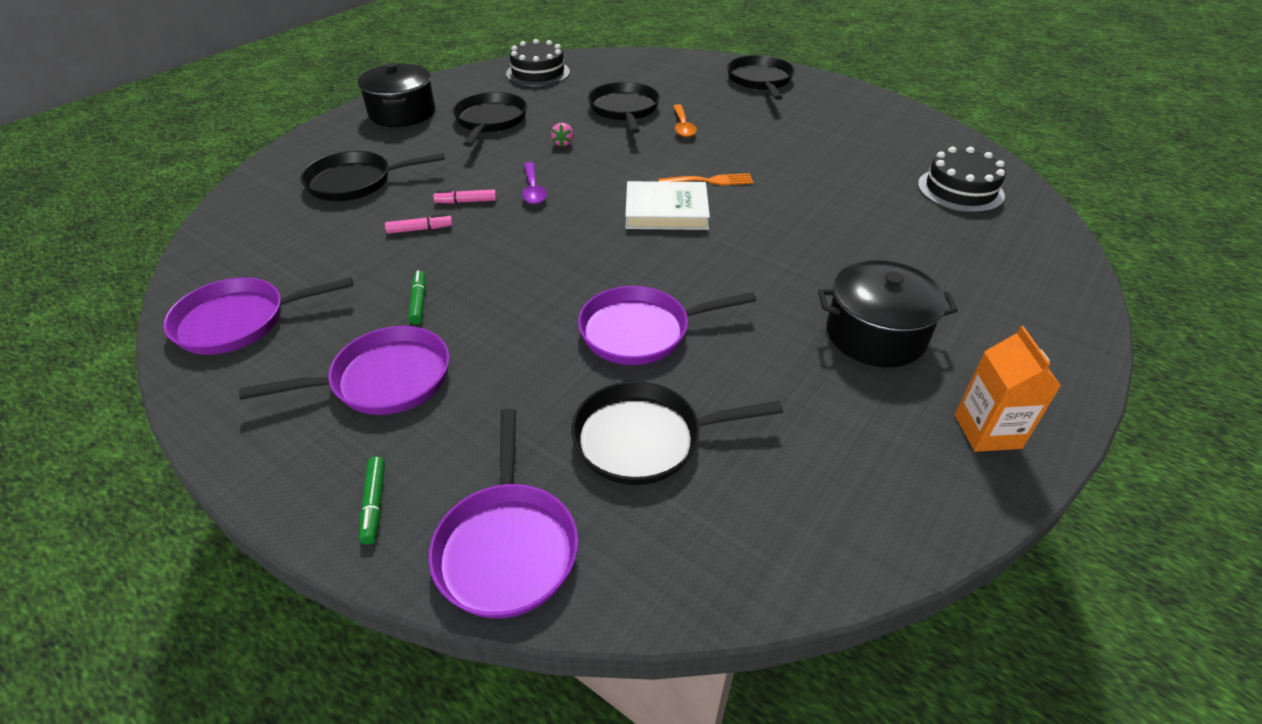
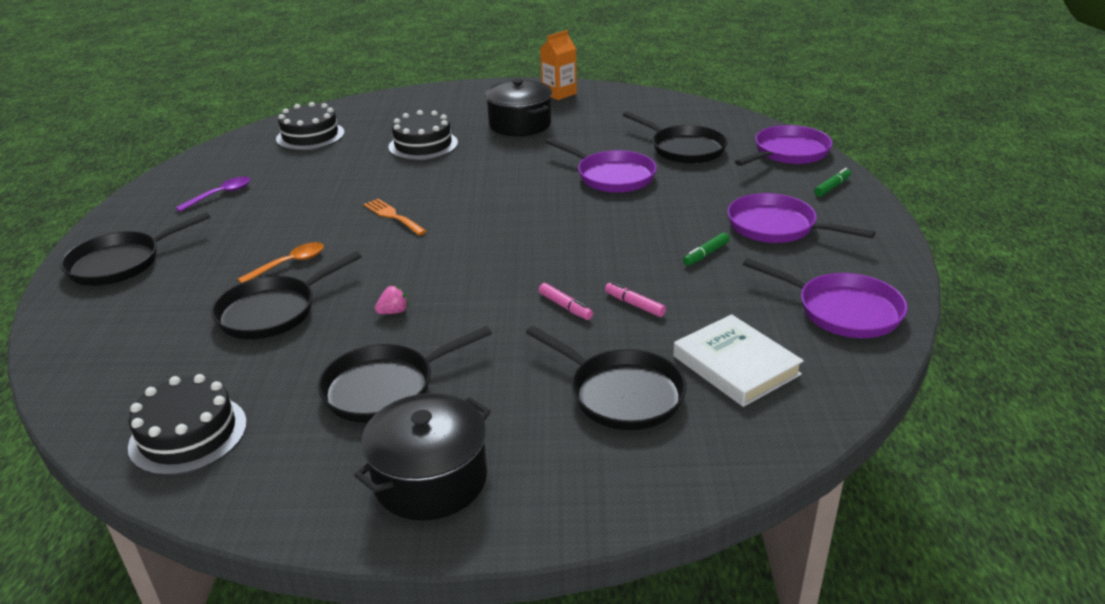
camera: 125 degrees left, 10 degrees down
purple spoon [522,162,547,204] -> purple spoon moved to [175,176,250,212]
white book [625,181,710,230] -> white book moved to [673,314,804,407]
none -> black cake [388,110,458,160]

